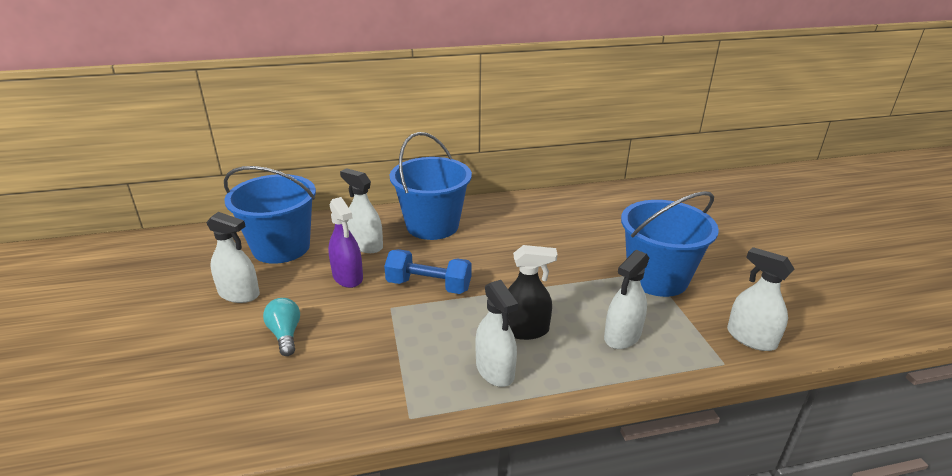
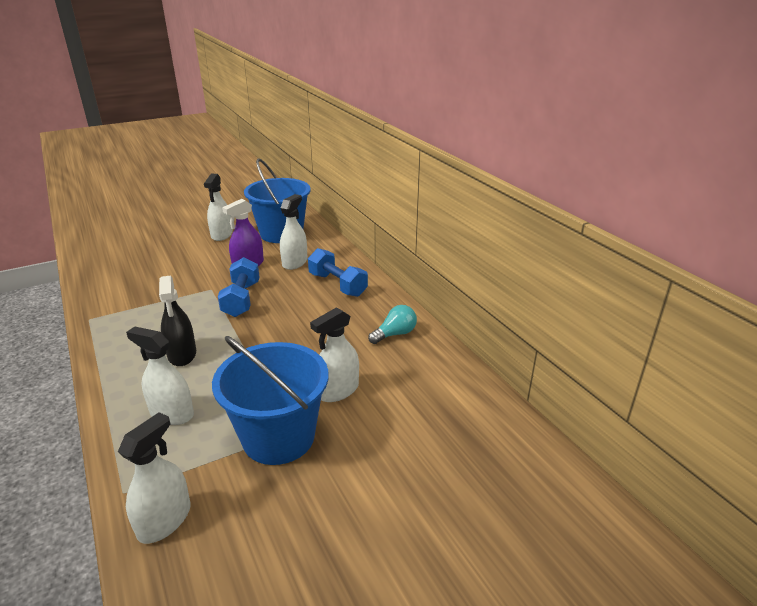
camera: 75 degrees right, 0 degrees up
turquoise light bulb [263,298,300,356] -> turquoise light bulb moved to [368,305,417,344]
blue bucket [390,132,472,240] -> blue dumbbell [308,248,368,297]
white spray bottle [475,280,518,387] -> white spray bottle moved to [310,307,359,402]

